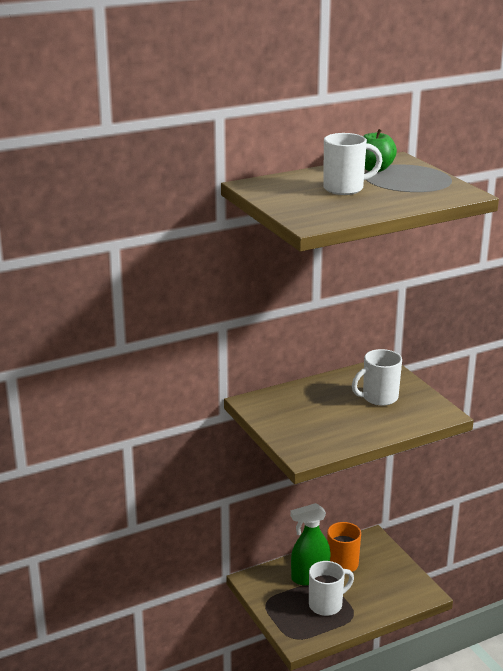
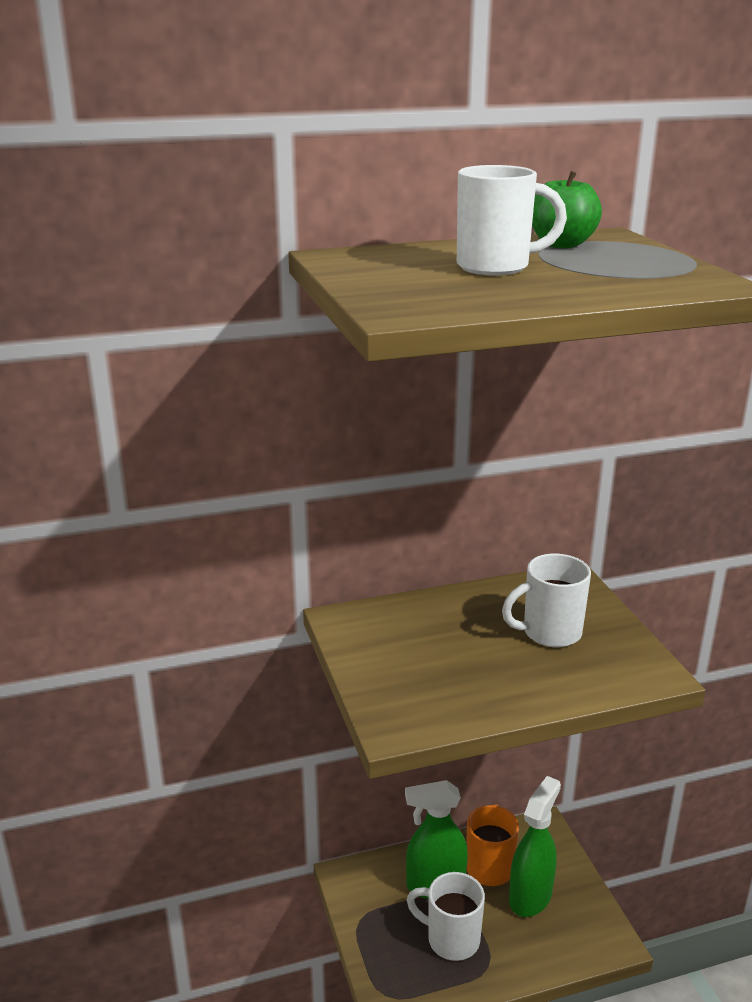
camera: 10 degrees right, 0 degrees up
white mug [309,561,354,616] -> white mug turned 135 degrees counterclockwise [407,872,485,961]
none -> green spray bottle [509,776,561,917]

